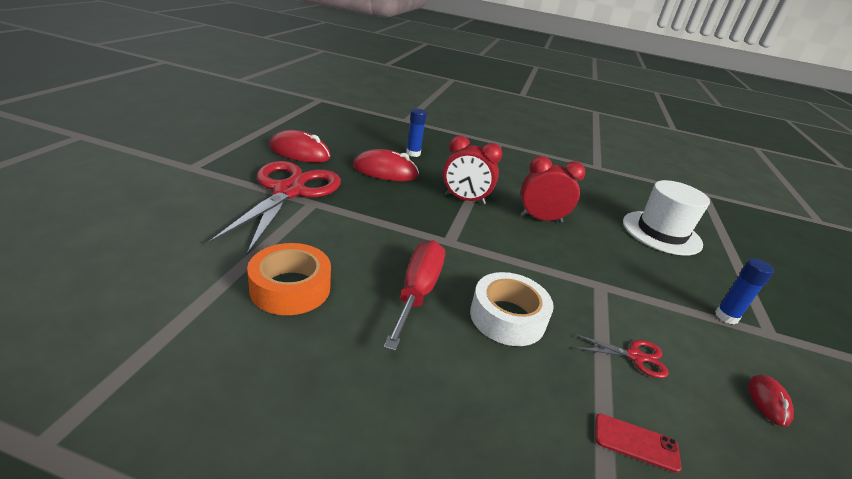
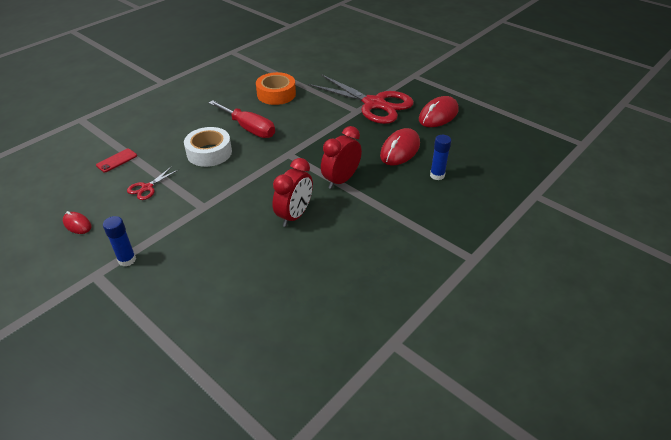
camera: 120 degrees right, 10 degrees up
white hat [623,180,710,256] -> none

